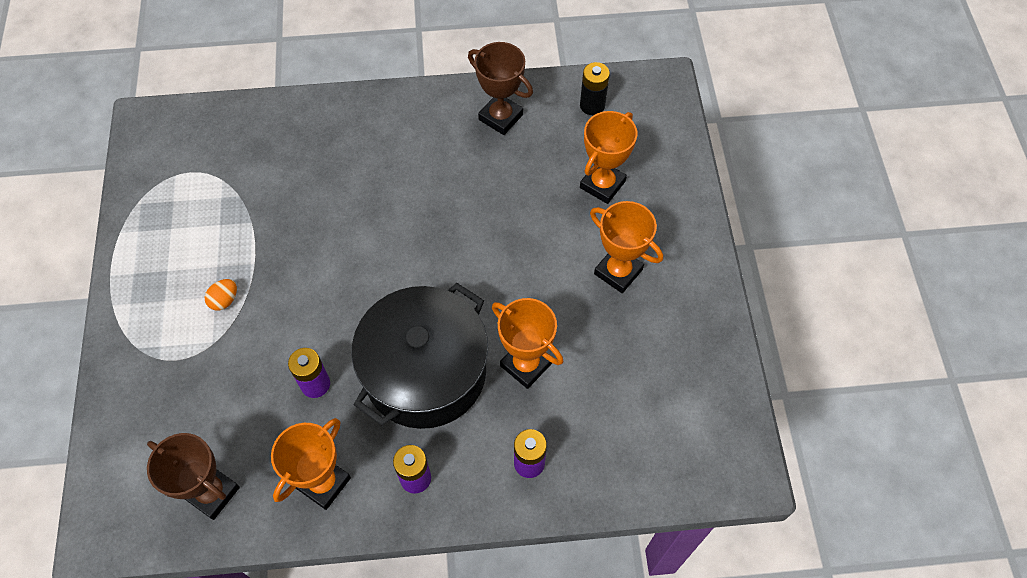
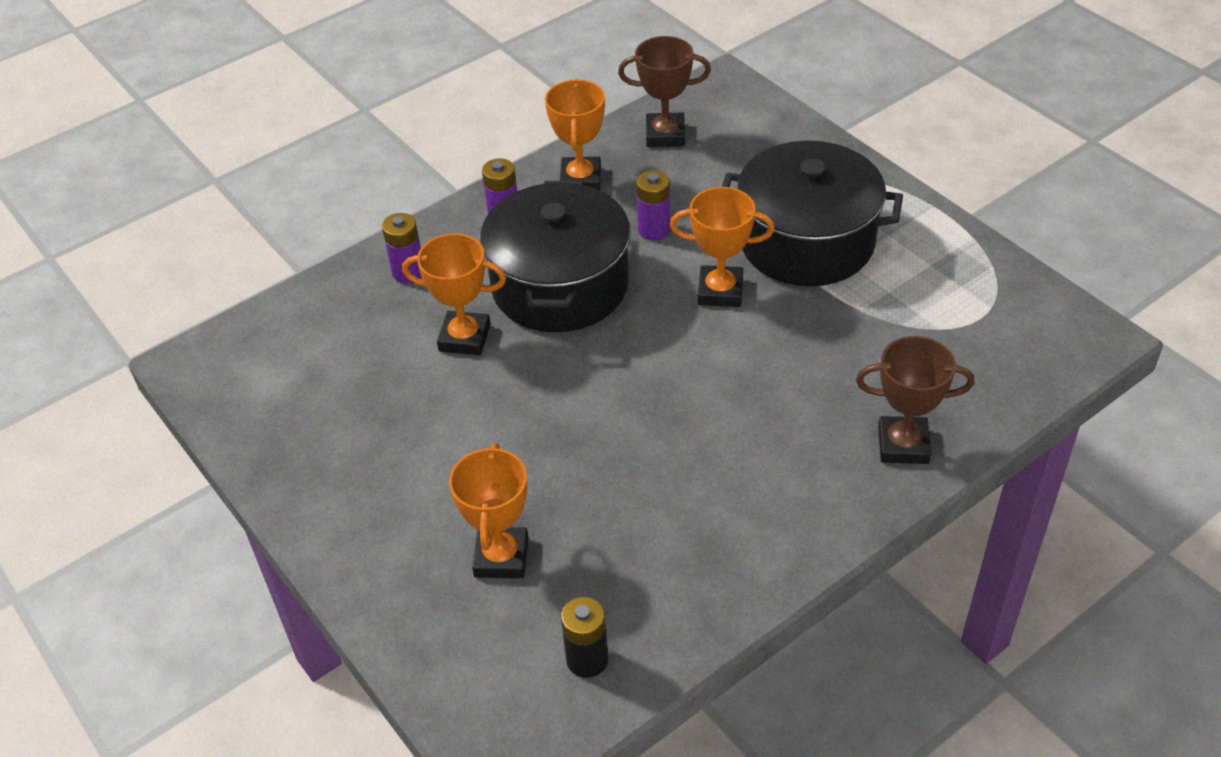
camera: 150 degrees right, 15 degrees down
orange egg [205,279,237,311] -> black pot [722,141,903,286]
brown trophy [468,42,533,135] -> brown trophy moved to [856,336,975,464]
orange trophy [590,201,663,293] -> orange trophy moved to [670,187,775,307]

